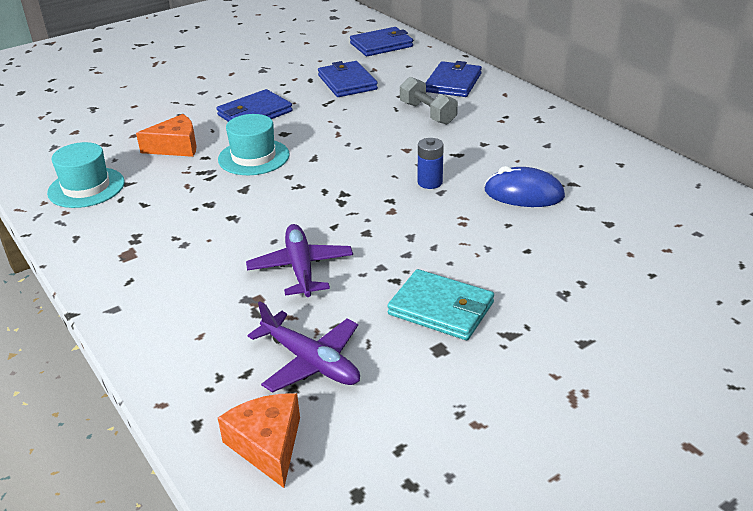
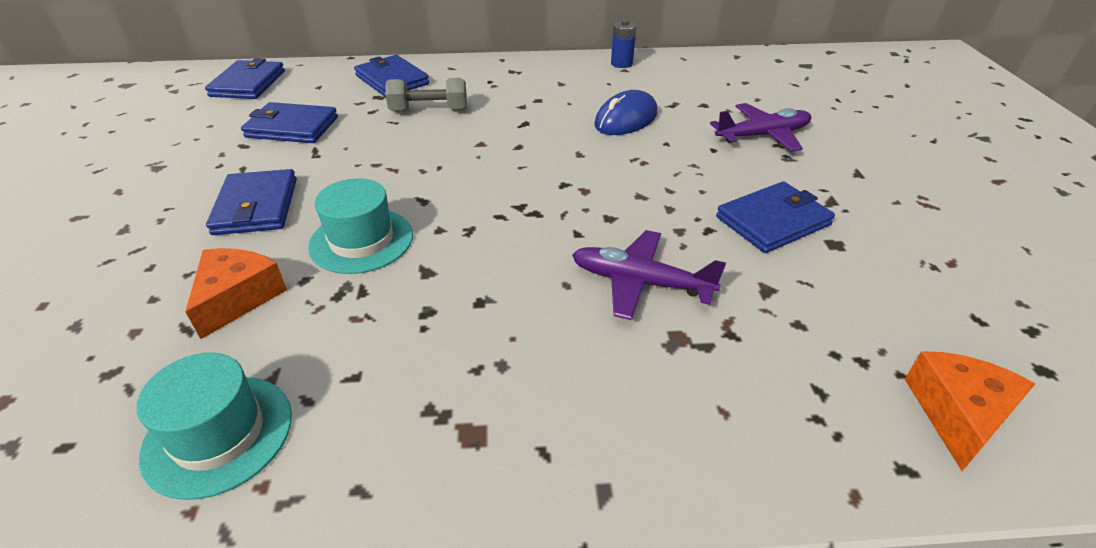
camera: 60 degrees left, 5 degrees up
orange cheese [218,393,300,488] -> orange cheese turned 105 degrees clockwise [905,351,1035,471]
purple plane [248,301,360,393] -> purple plane moved to [710,103,811,152]
turquoise wallet [387,269,494,340] -> blue wallet [716,181,835,253]
blue battery [418,138,444,189] -> blue battery moved to [611,20,637,68]

